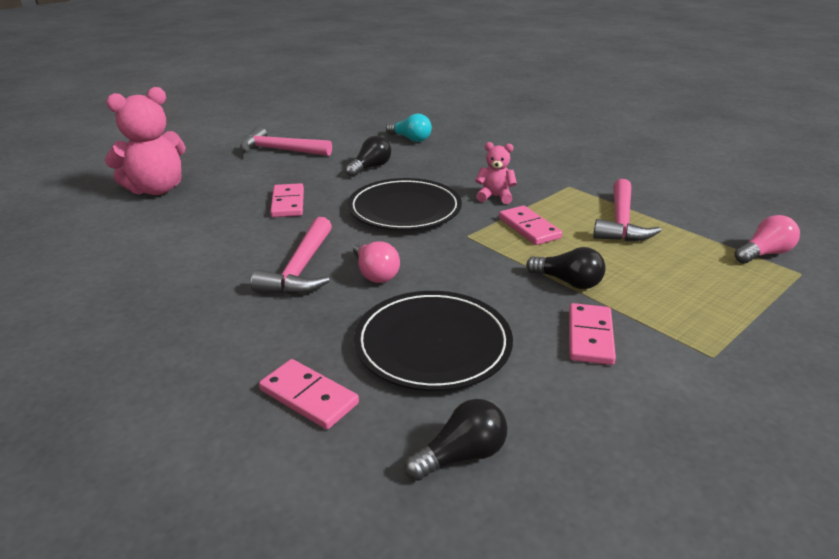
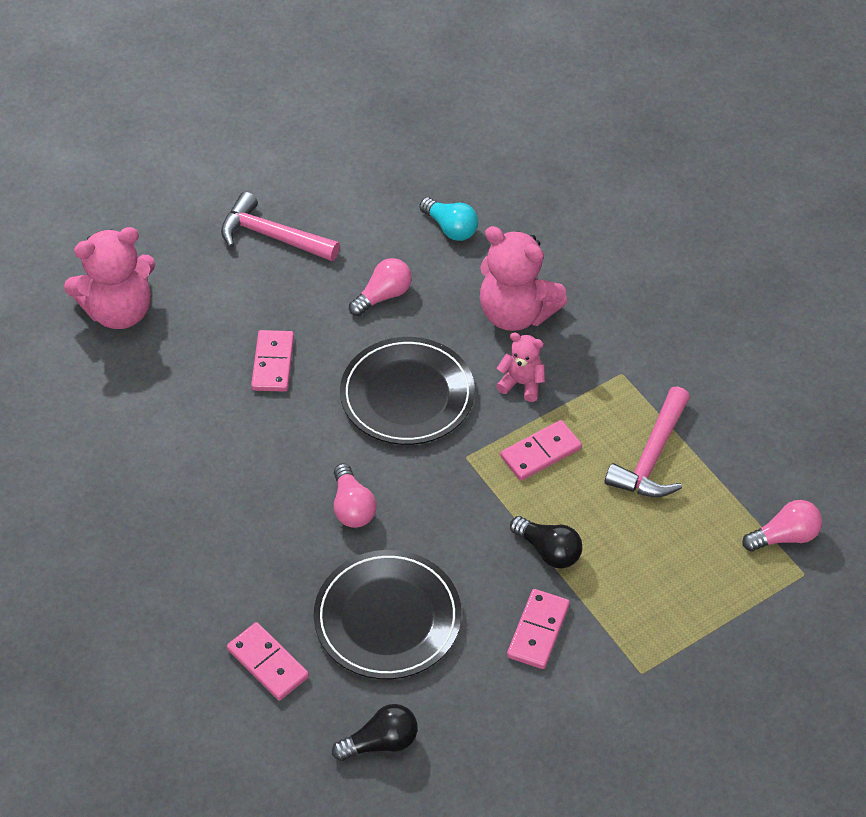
camera: 10 degrees right, 20 degrees up
pink hammer [251,217,332,295] -> none
black light bulb [345,136,391,177] -> pink light bulb [349,258,412,316]
pink domino [499,205,562,245] -> pink domino turned 75 degrees clockwise [500,420,582,481]
none -> pink teddy bear [480,226,567,331]

